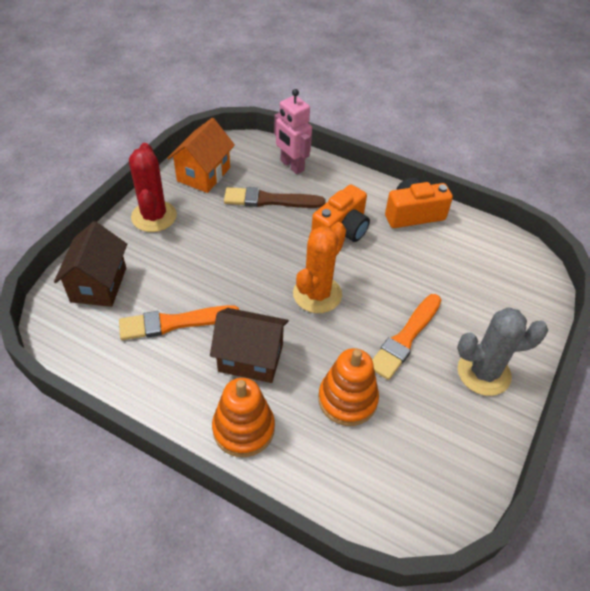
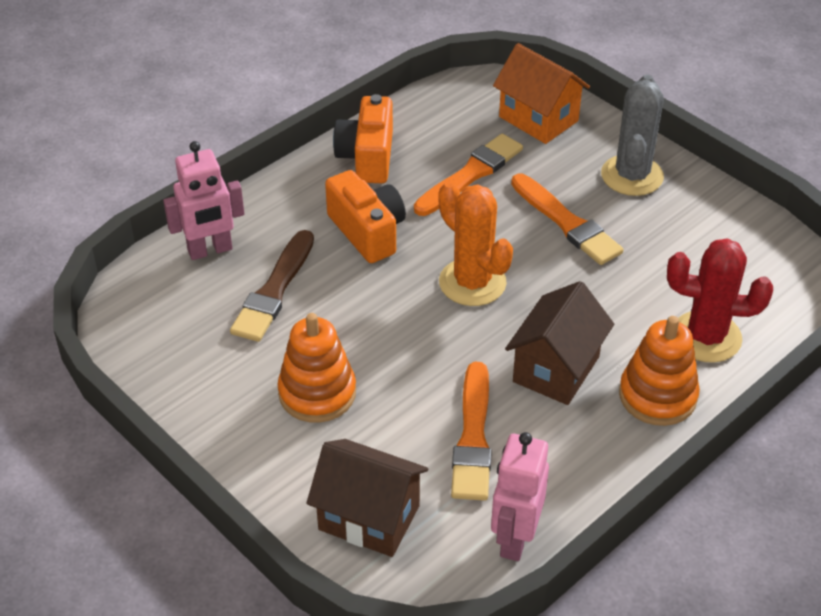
camera: 70 degrees left, 5 degrees down
red cactus [129,143,177,232] -> red cactus moved to [667,238,773,363]
orange house [168,118,235,193] -> orange house moved to [493,43,590,144]
orange stacking toy [318,348,379,426] -> orange stacking toy moved to [278,313,356,423]
none -> orange brush [414,134,523,216]
none -> pink robot [491,432,549,561]

